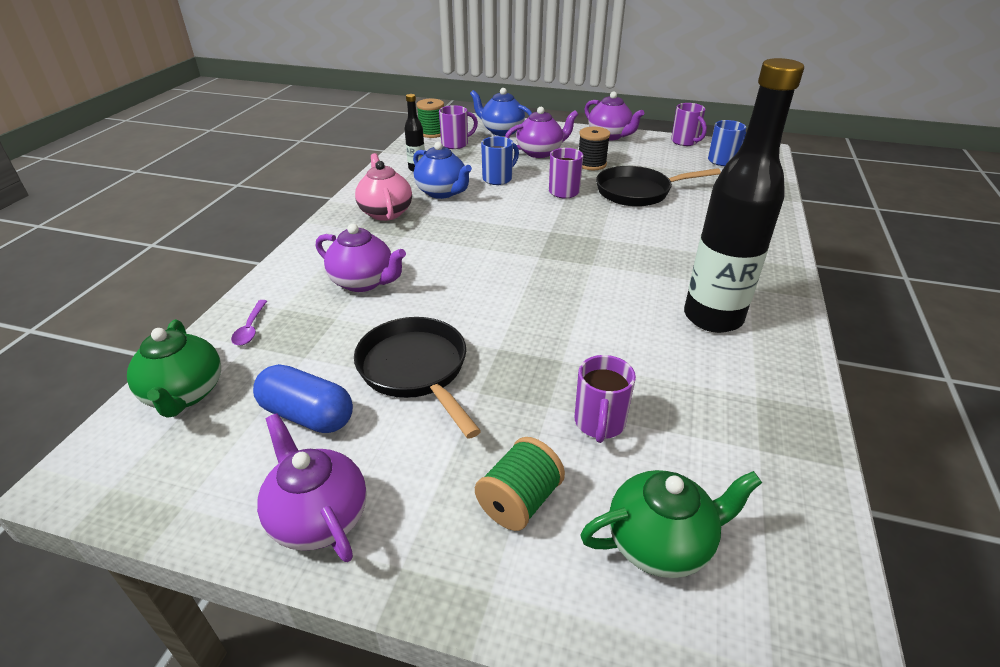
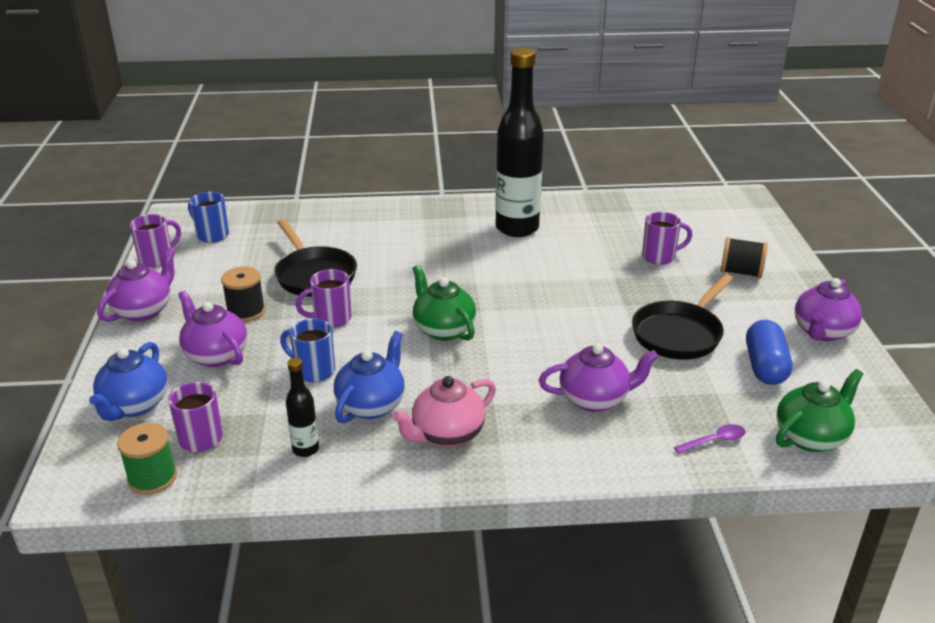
camera: 110 degrees left, 5 degrees down
purple teapot [316,224,406,292] -> purple teapot turned 75 degrees clockwise [539,343,658,412]
green spool [475,437,565,531] -> black spool [720,237,768,278]
green teapot [580,470,762,578] -> green teapot moved to [413,265,476,341]

